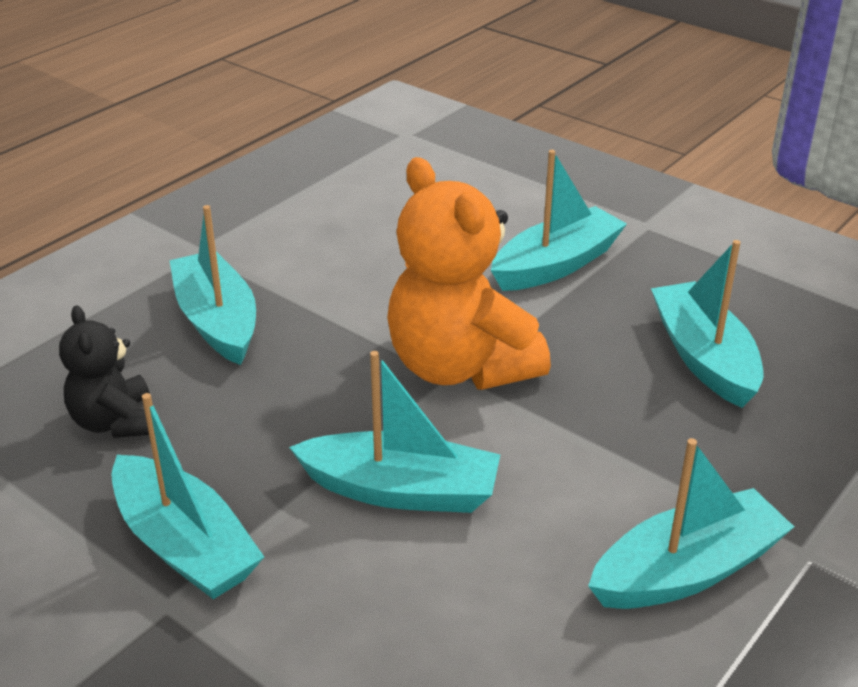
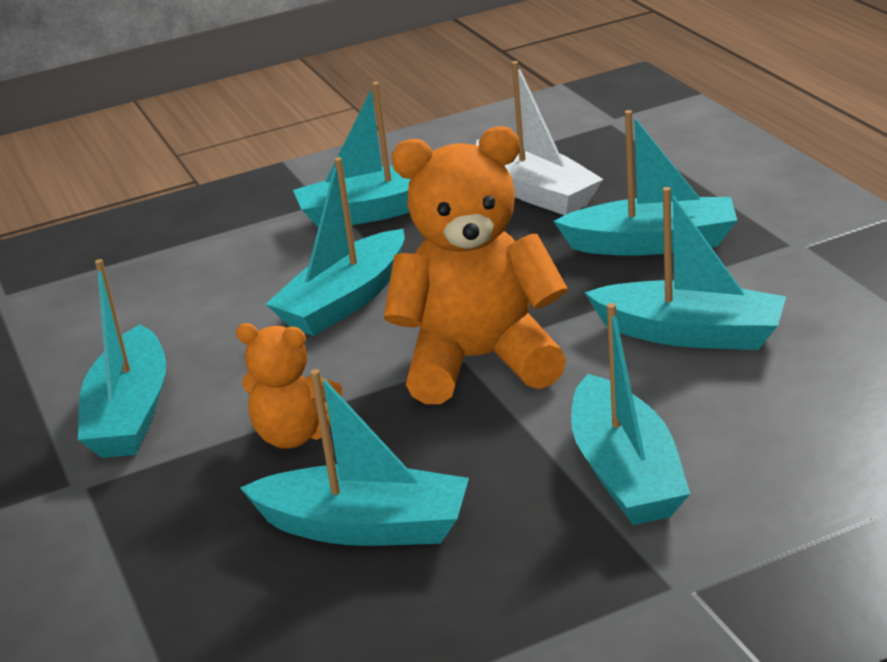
camera: 120 degrees right, 5 degrees down
black teddy bear [59,306,150,438] -> white boat [476,61,603,215]
none -> orange teddy bear [236,323,343,449]
none -> turquoise boat [584,187,786,350]

